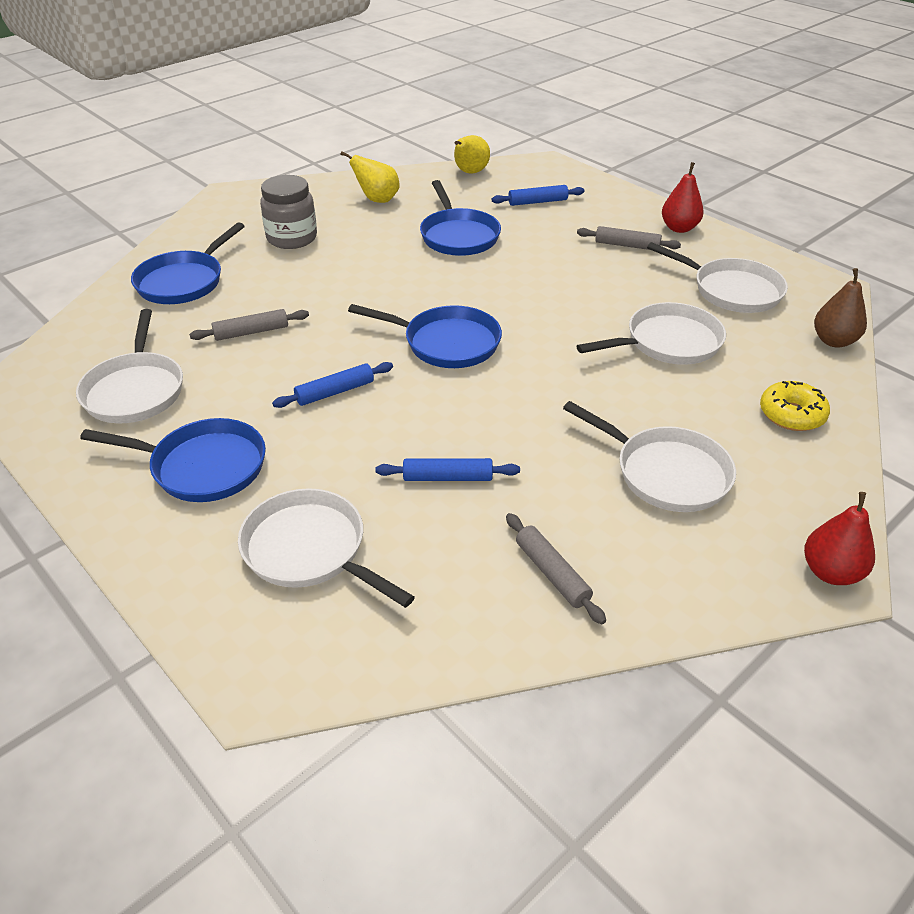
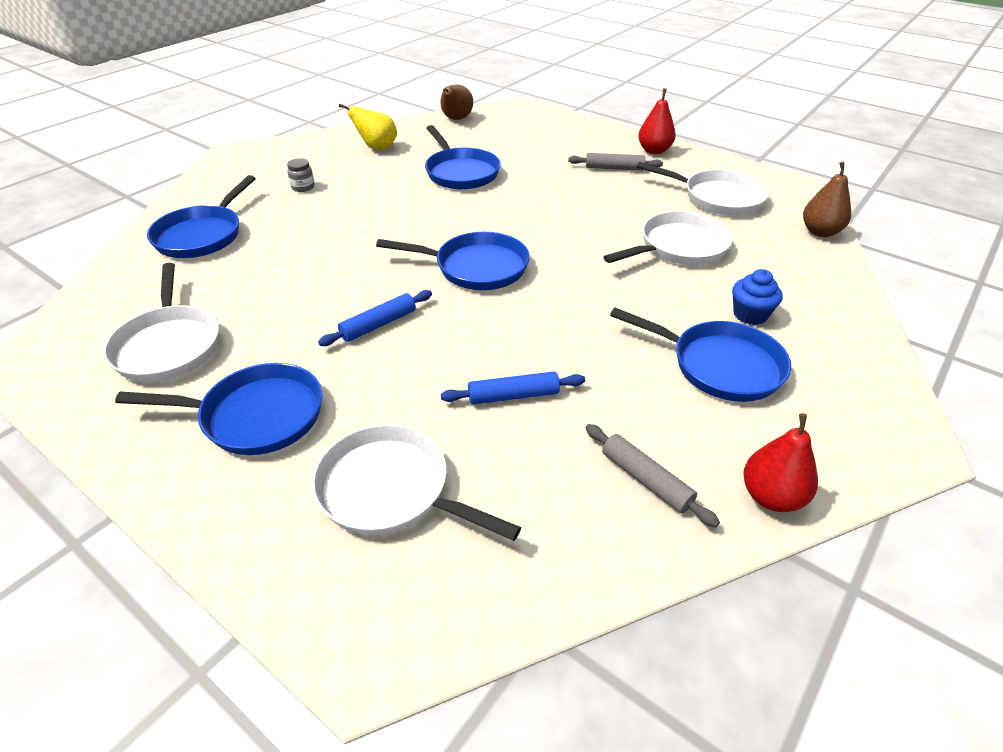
camera: 10 degrees left, 0 degrees up
grey rolling pin [189,309,309,341] -> none
grey jar [260,175,317,249] -> grey jar [287,158,315,192], size x0.48
yellow pear [454,135,490,173] -> brown pear [440,84,473,120]
blue rolling pin [492,185,585,206] -> none
white pan [563,401,736,512] -> blue pan [610,308,791,402]
yellow donut [760,381,830,431] -> none
red pear [804,492,875,585] -> red pear moved to [743,413,818,512]
none -> blue cupcake [732,269,782,325]

